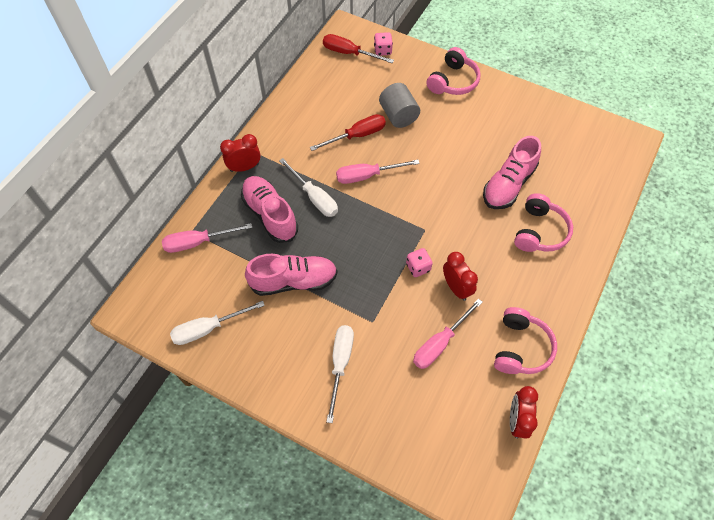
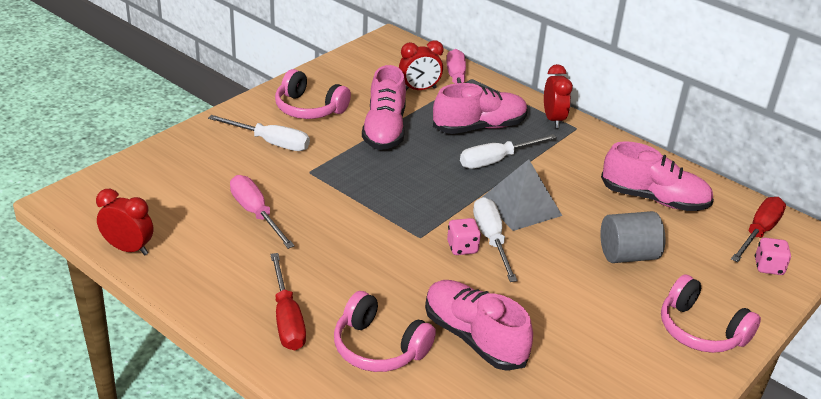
camera: 100 degrees right, 25 degrees down
white screwdriver [170,301,265,345] -> white screwdriver moved to [473,197,518,282]
red screwdriver [310,114,386,151] -> red screwdriver moved to [270,253,306,350]
pink screwdriver [336,160,420,184] -> grey pyramid [481,159,562,231]
pink dice [406,248,433,277] -> pink dice moved to [447,218,481,255]
red clock [443,252,478,301] -> red clock moved to [399,40,444,90]
pink headphones [494,307,557,374] -> pink headphones moved to [275,69,351,119]
none -> pink shoe [601,141,714,211]

